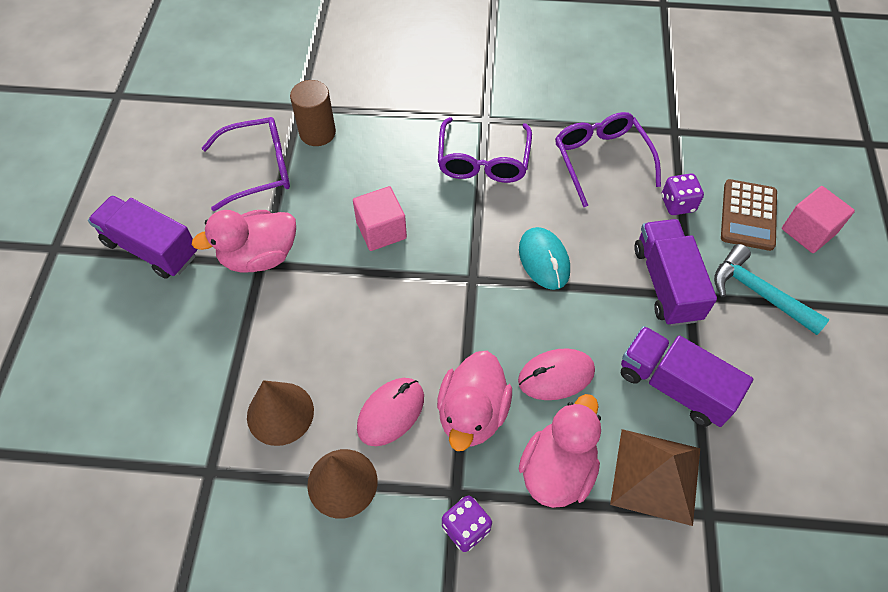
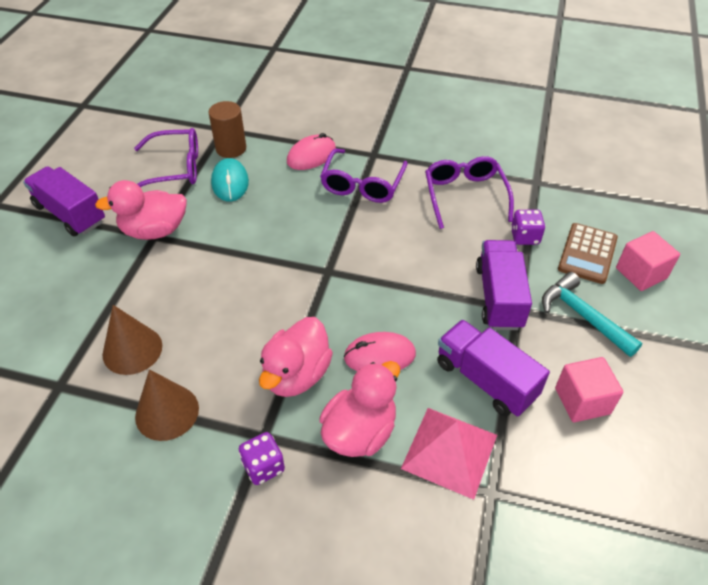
camera: 10 degrees right, 10 degrees down
pink cube [353,186,407,251] -> pink cube moved to [555,357,623,422]
pink mouse [357,378,424,446] -> pink mouse moved to [287,133,336,170]
turquoise mouse [519,227,570,290] -> turquoise mouse moved to [211,158,249,202]
brown pyramid [610,429,700,526] -> pink pyramid [401,408,497,500]

